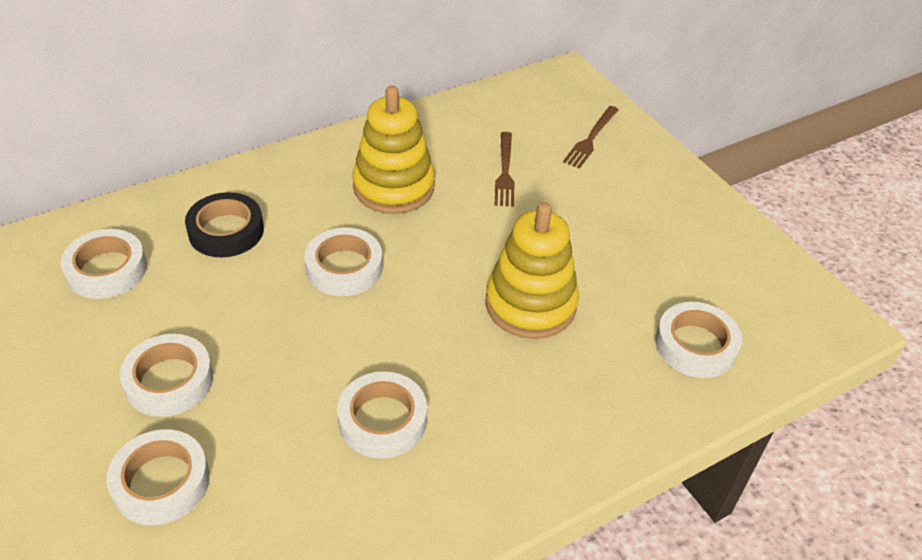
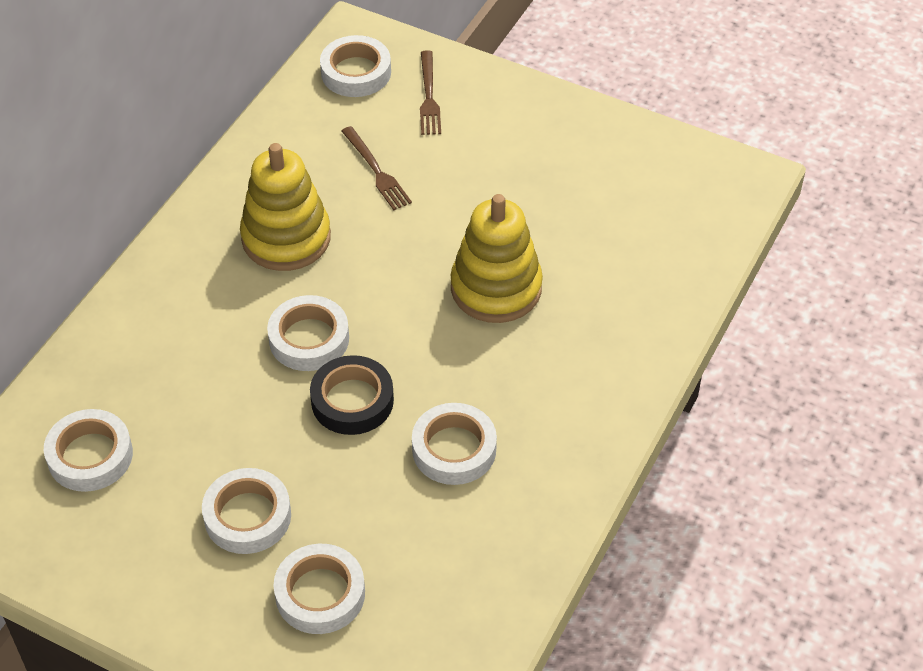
camera: 30 degrees left, 5 degrees up
black tape [185,192,264,258] -> black tape moved to [310,355,394,435]
white tape [655,302,742,378] -> white tape moved to [320,35,391,97]

